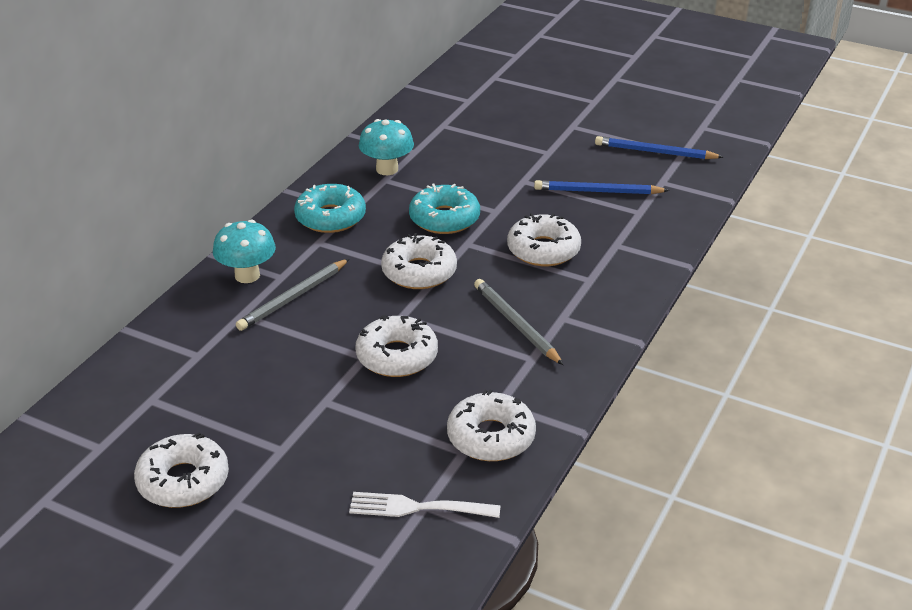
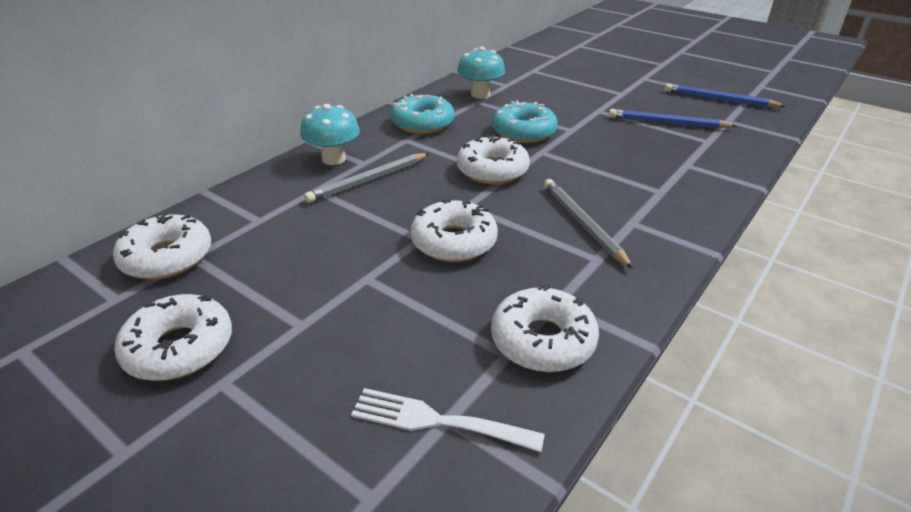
camera: 10 degrees right, 0 degrees up
white donut [507,213,581,266] -> white donut moved to [113,212,211,280]

